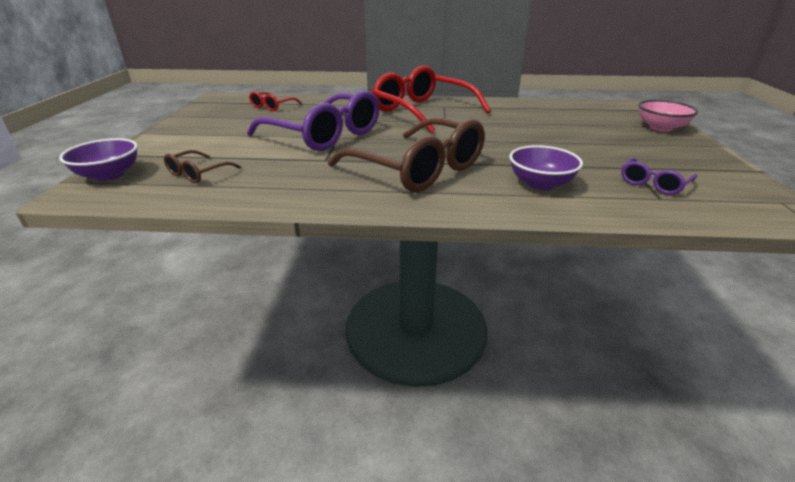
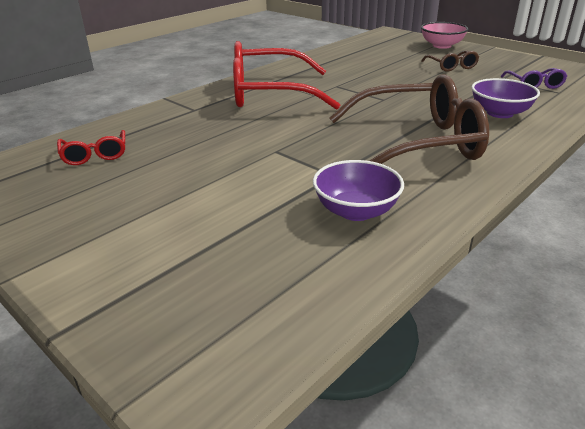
camera: 50 degrees left, 0 degrees up
purple bowl [59,138,138,181] -> purple bowl moved to [313,160,404,221]
brown glasses [164,150,241,183] -> brown glasses moved to [421,51,479,72]
purple glasses [247,91,379,151] -> none

